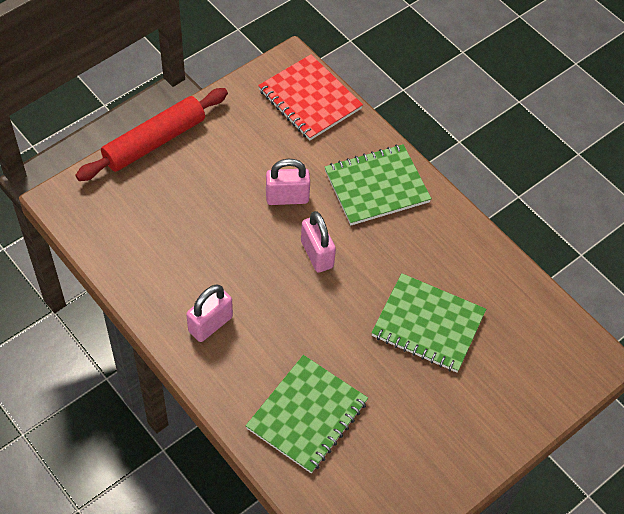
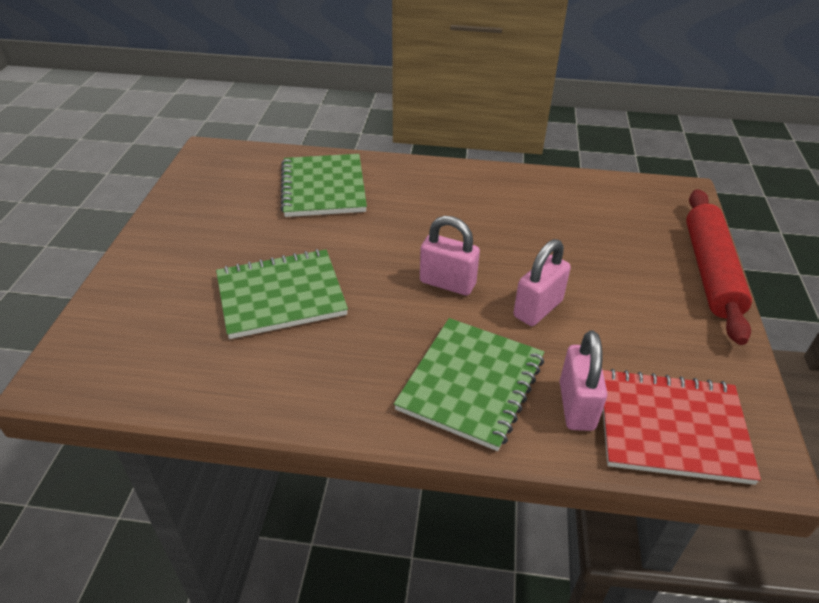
camera: 140 degrees right, 15 degrees down
pink padlock [186,285,233,342] -> pink padlock moved to [560,330,608,431]

